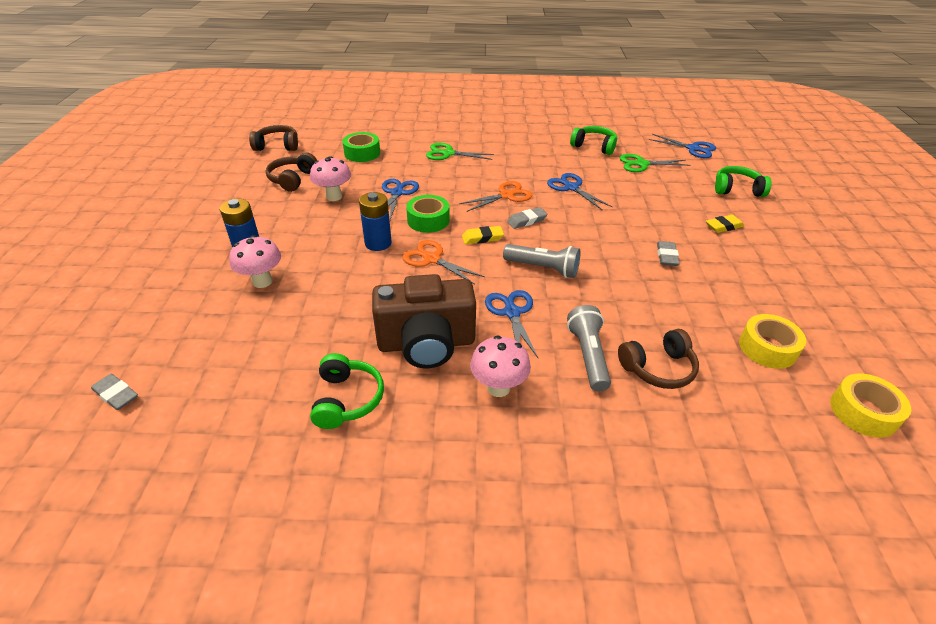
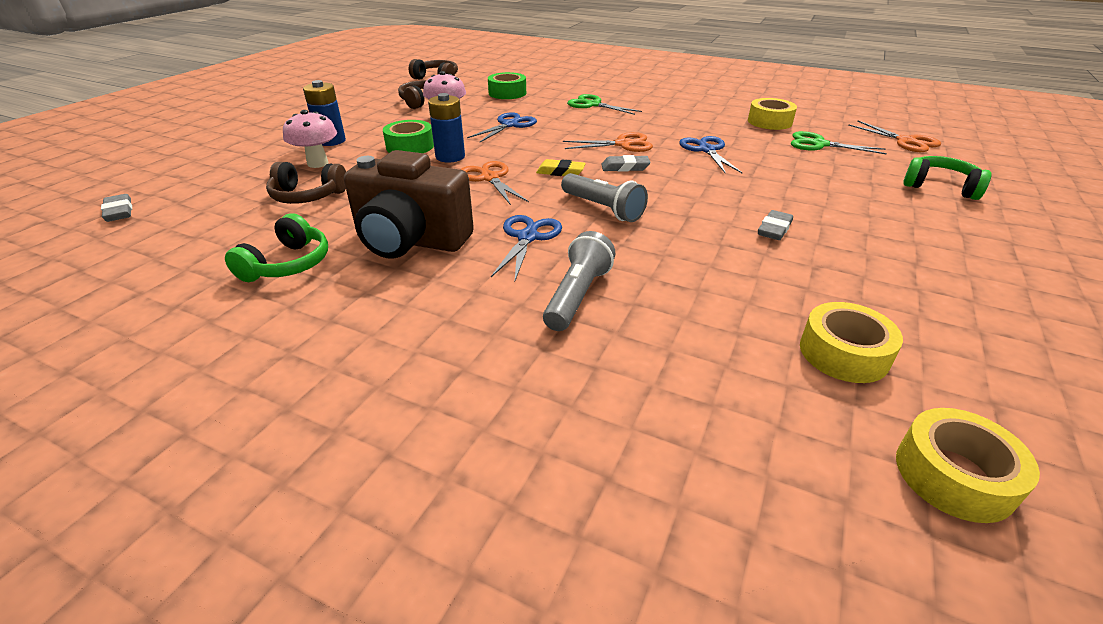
camera: 25 degrees right, 5 degrees down
green tape [406,195,450,233] -> green tape moved to [383,120,434,153]
pink mushroom [470,336,531,397] -> none
green headphones [570,126,617,155] -> yellow tape [748,98,797,130]
brown headphones [618,329,699,389] -> brown headphones moved to [266,162,346,204]
blue scissors [648,134,716,158] -> orange scissors [848,121,941,152]
yellow eraser [706,215,744,233] -> none

